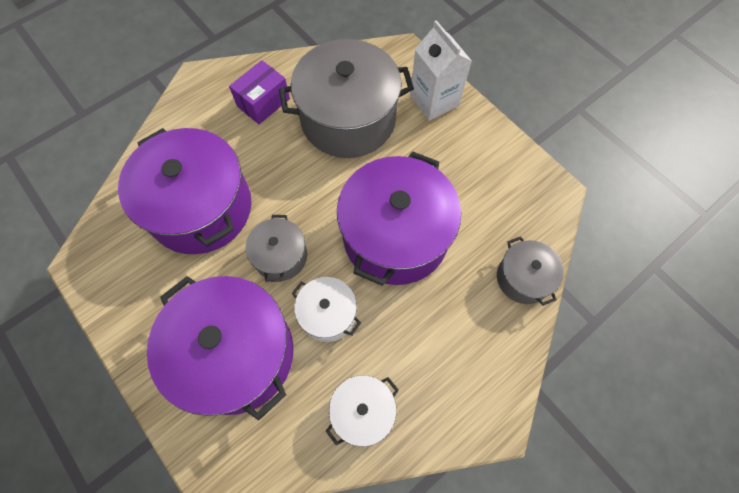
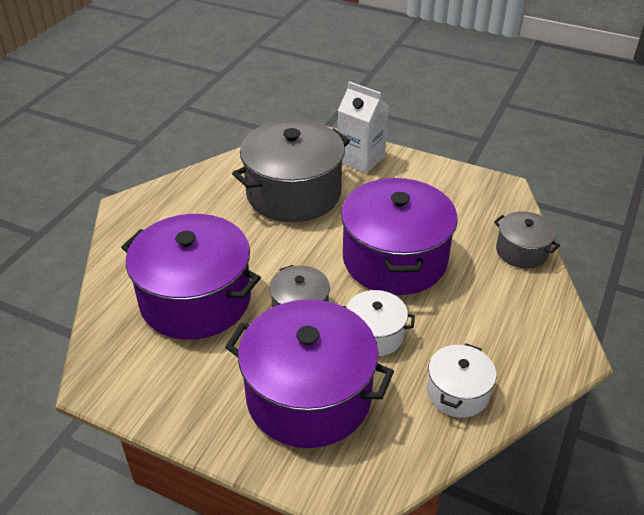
camera: 25 degrees left, 25 degrees down
purple box [229,60,290,124] -> none

